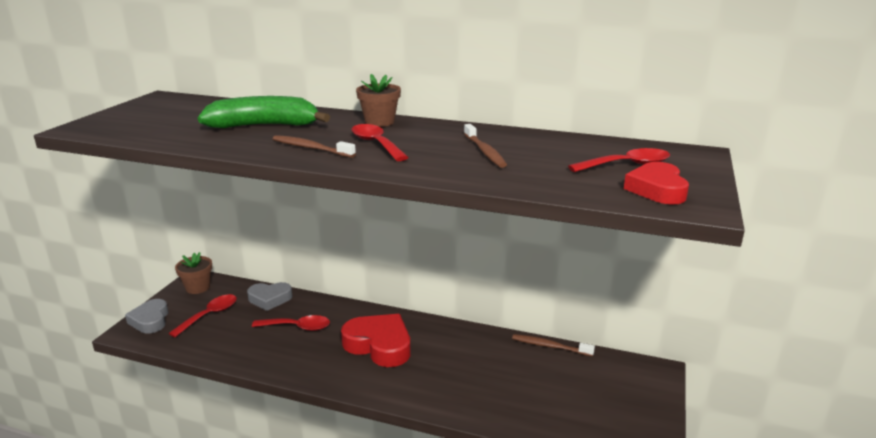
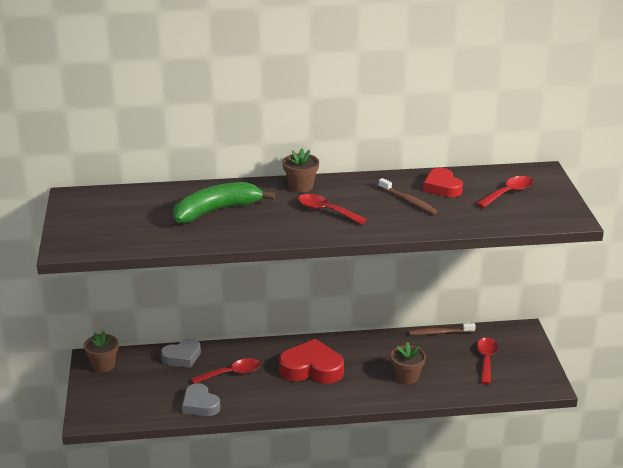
camera: 25 degrees left, 5 degrees up
grey heart [125,299,168,333] -> grey heart moved to [182,383,220,416]
red spoon [169,294,237,337] -> red spoon moved to [477,338,498,384]
brown toothbrush [273,135,356,158] -> none
red heart [624,162,689,205] -> red heart moved to [423,168,463,197]
none -> brown flower pot [391,342,426,384]

